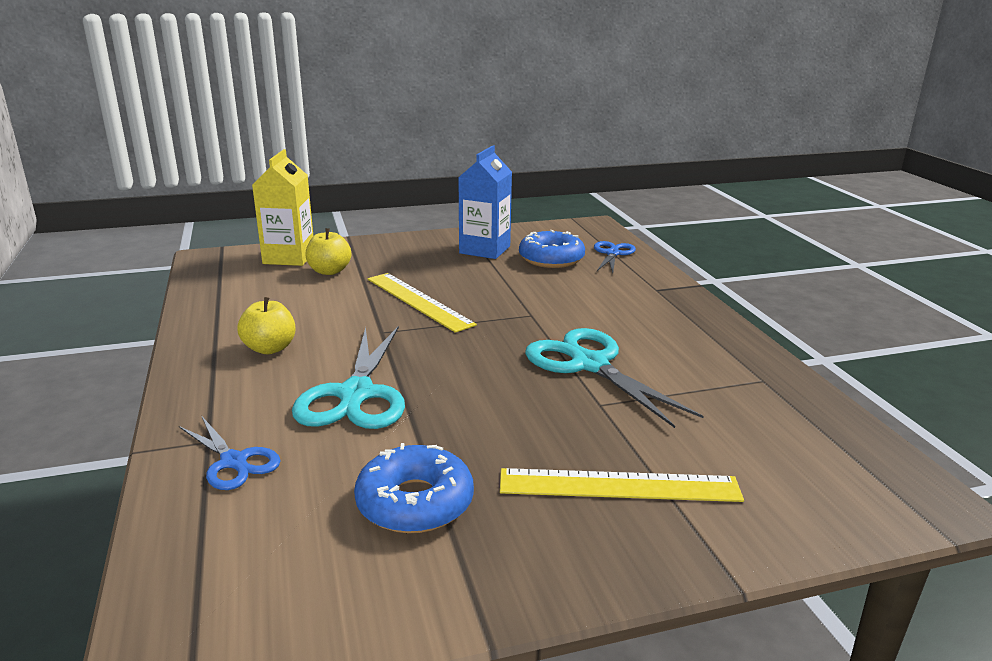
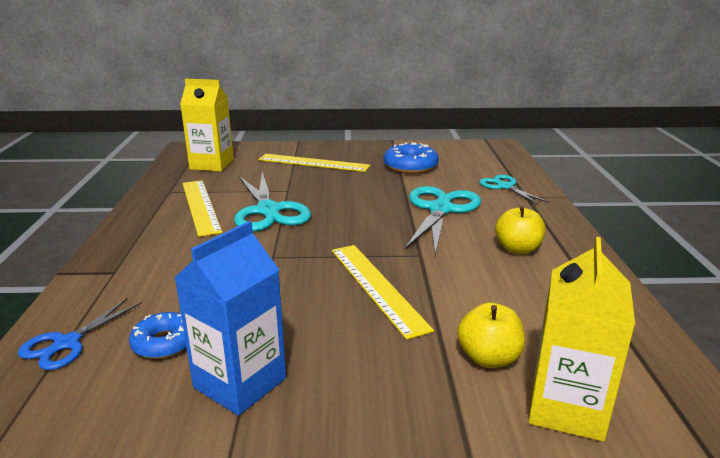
camera: 165 degrees left, 0 degrees up
blue scissors [179,417,281,490] -> turquoise scissors [479,175,549,205]
blue donut [519,230,585,268] -> blue donut [129,312,186,359], size x0.65
none -> yellow carton [180,79,234,172]
none -> yellow ruler [182,180,222,237]

